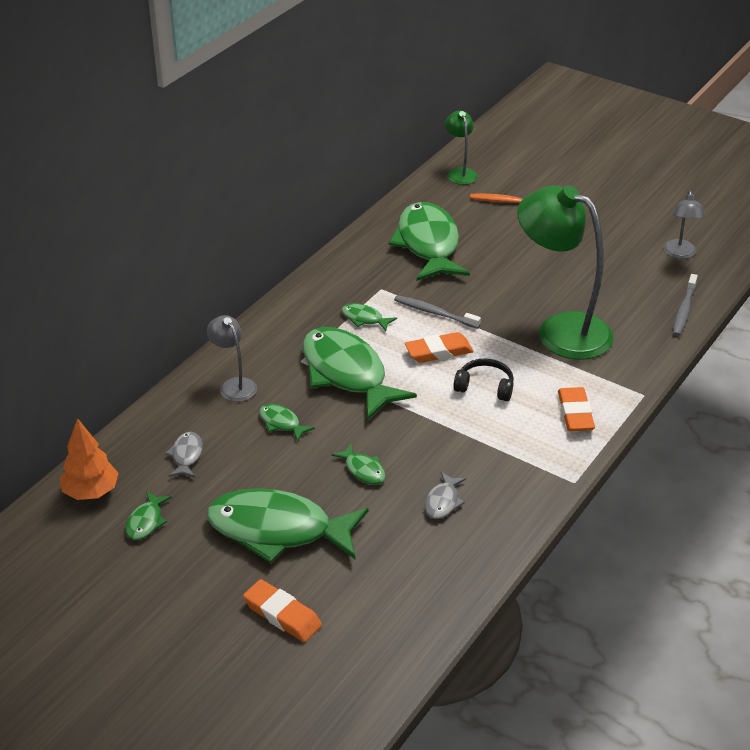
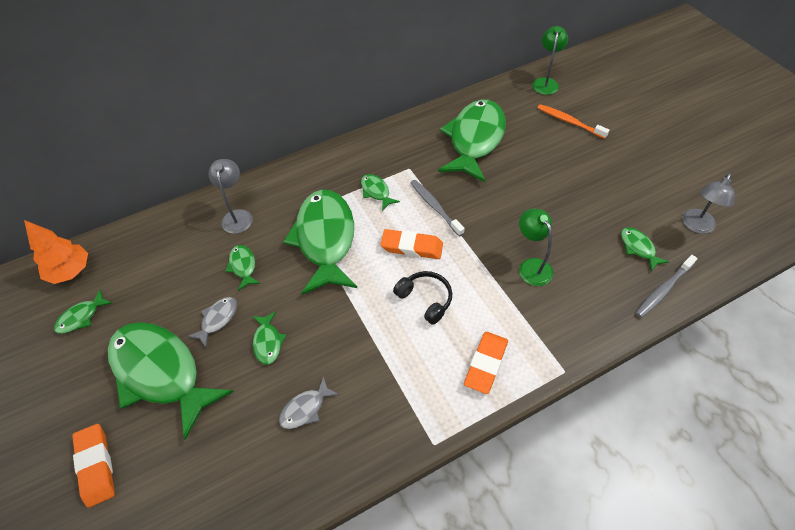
camera: 30 degrees right, 15 degrees up
grey fish [165,432,203,477] -> grey fish moved to [187,297,237,347]
green lamp [517,185,614,360] -> green lamp [519,209,553,286], size x0.48
none -> green fish [621,227,669,271]

